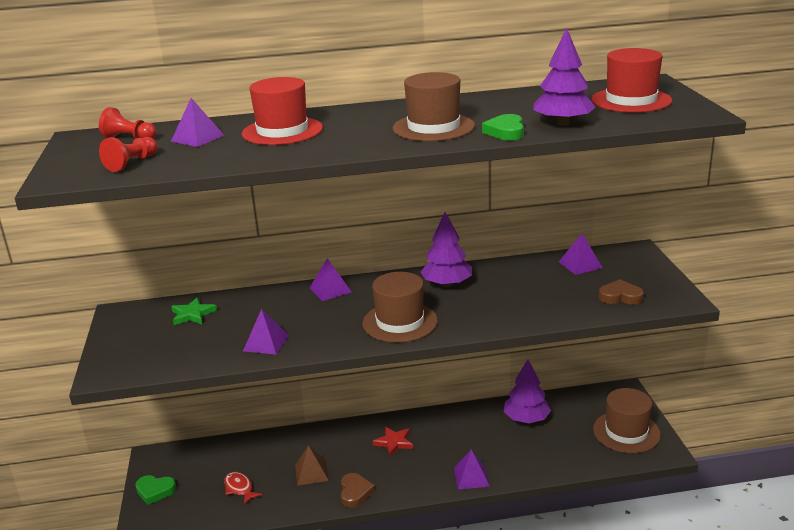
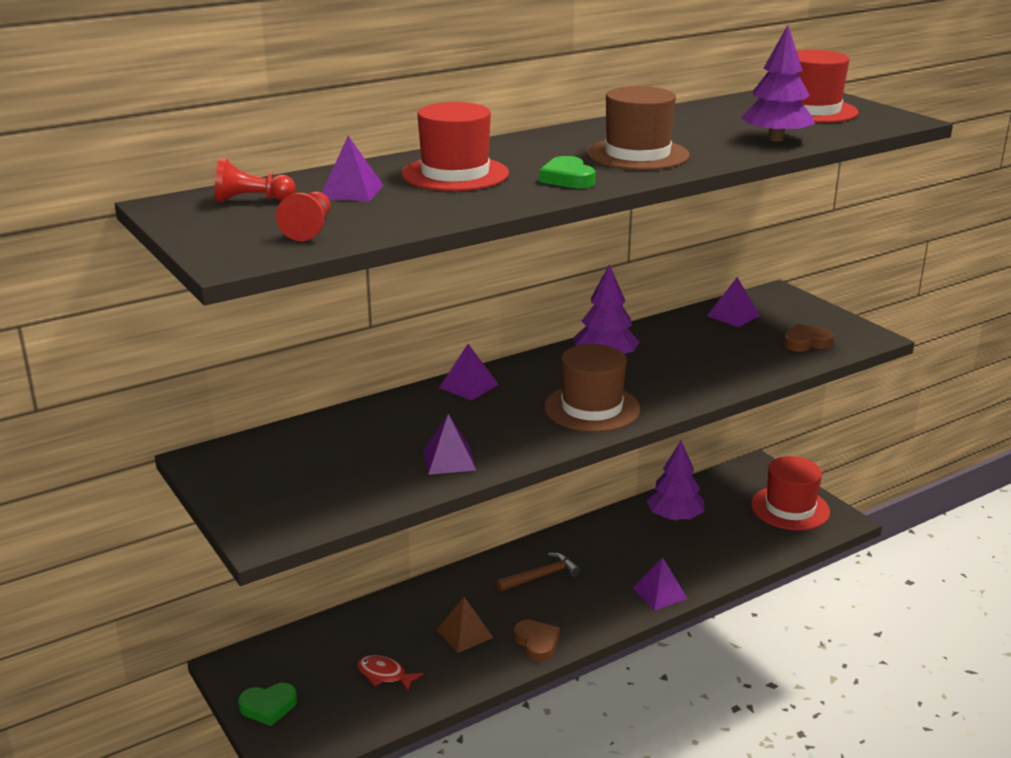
camera: 25 degrees left, 0 degrees up
green star [171,298,217,325] -> none
red star [372,427,413,456] -> brown hammer [496,552,581,592]
green heart [482,114,524,140] -> green heart moved to [539,156,596,188]
brown hat [593,388,661,453] -> red hat [751,456,830,530]

